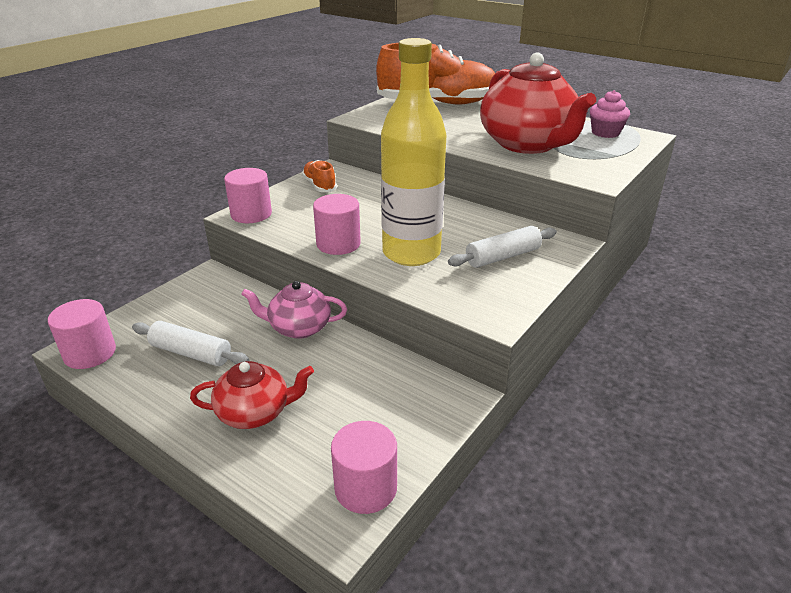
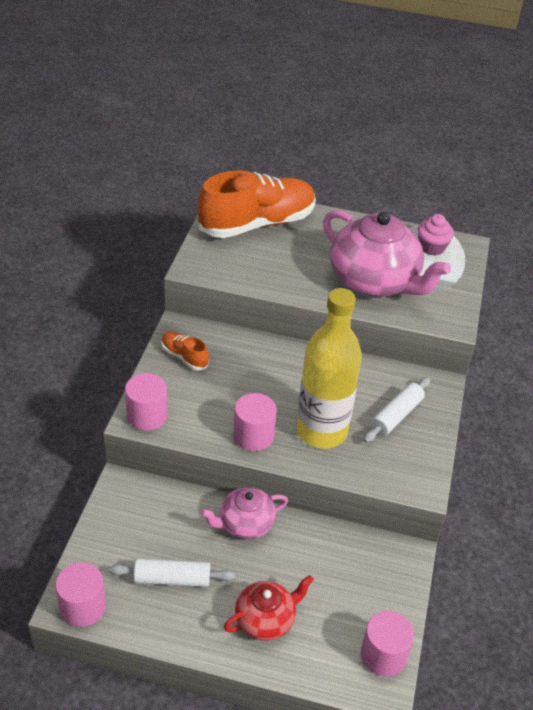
camera: 25 degrees left, 10 degrees up
red teapot [480,52,596,154] -> pink teapot [323,210,451,297]

